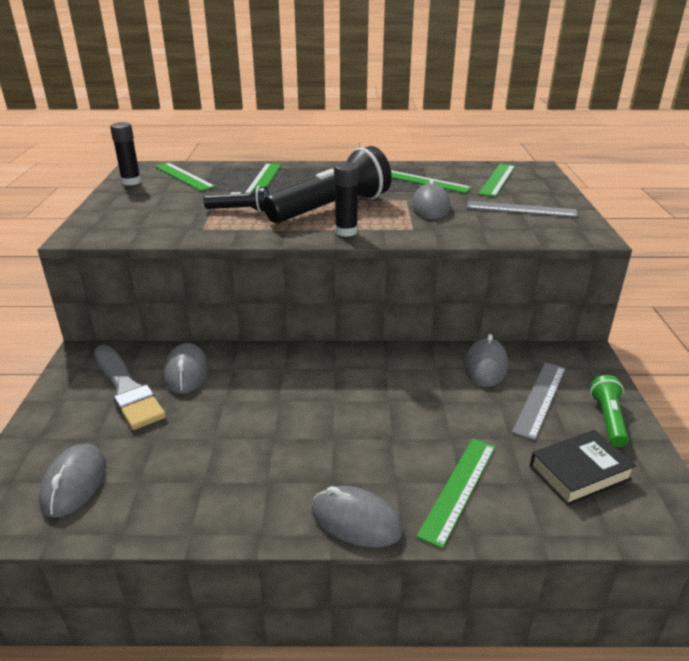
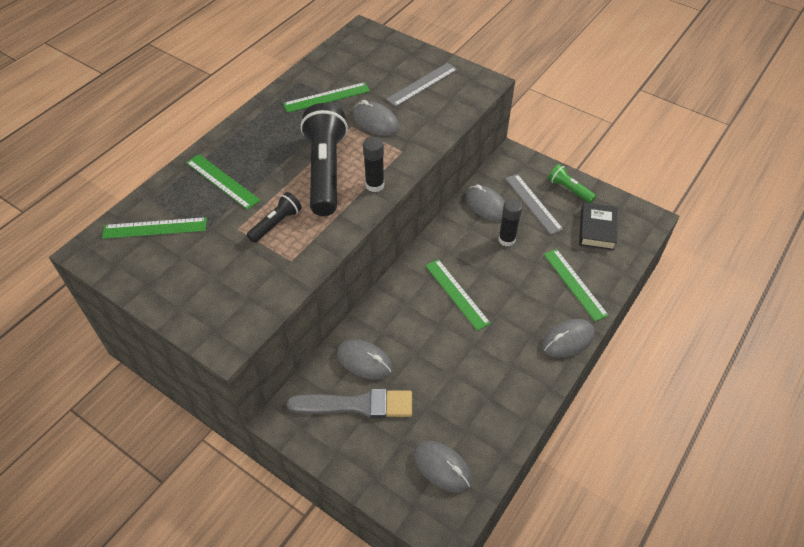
camera: 55 degrees left, 20 degrees up
black glue stick [110,122,141,186] -> black glue stick moved to [498,199,523,246]
green ruler [478,164,515,197] -> green ruler moved to [425,259,491,331]

